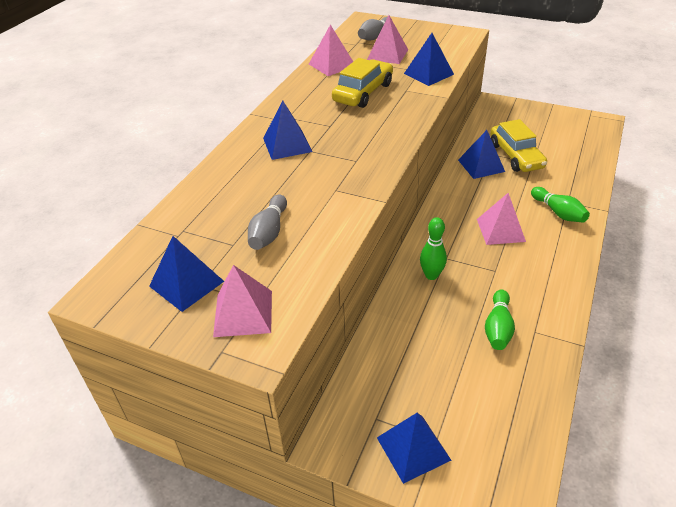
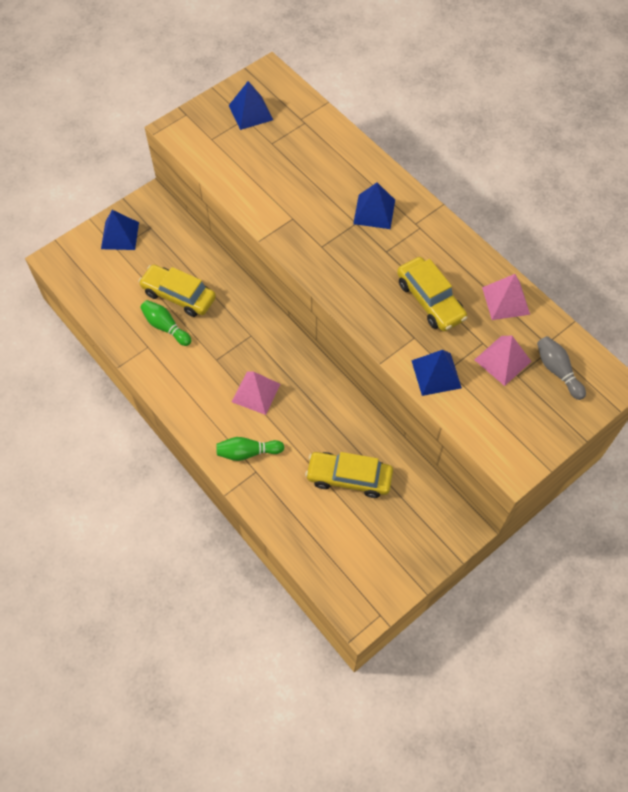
camera: 115 degrees right, 20 degrees up
pink pyramid [213,265,272,337] -> none
grey bowling pin [248,195,287,250] -> none
green bowling pin [420,217,447,280] -> none
blue pyramid [458,130,505,179] -> none
none -> yellow car [138,264,216,317]

